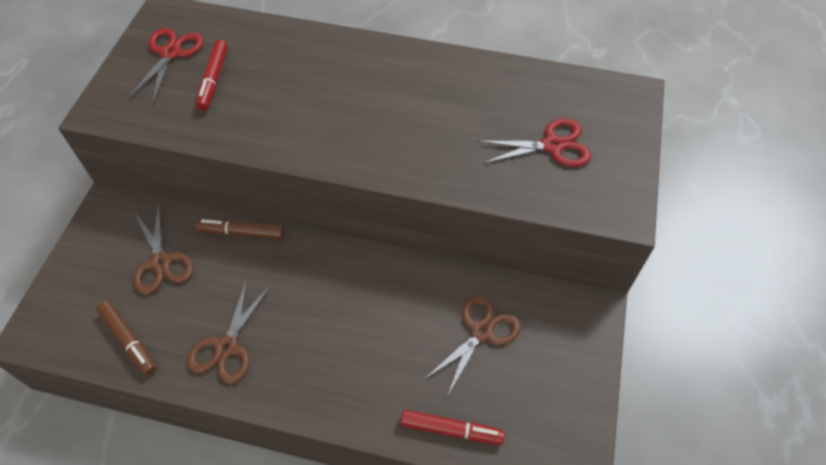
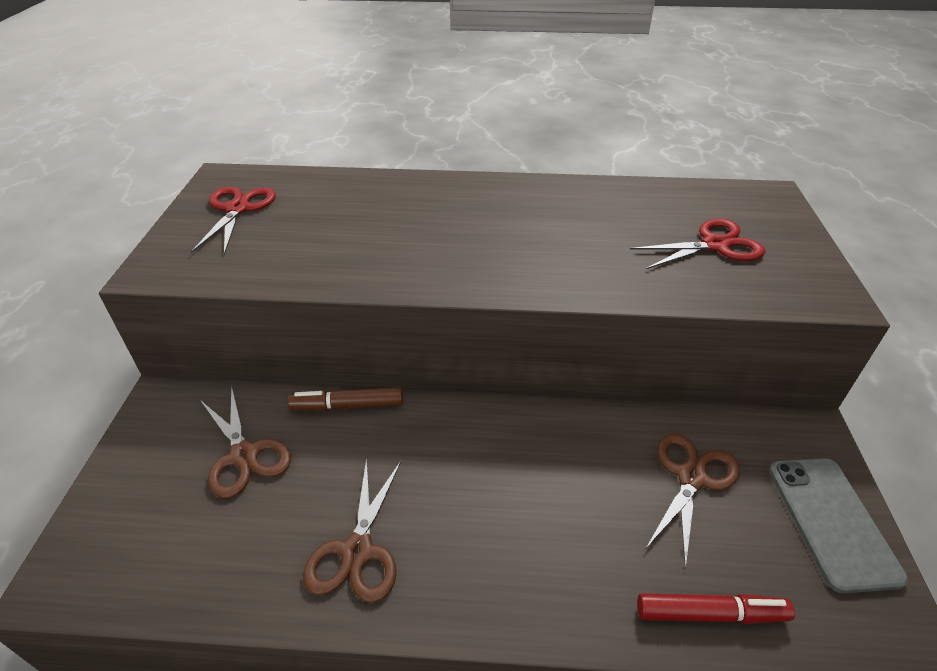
camera: 10 degrees left, 15 degrees down
brown marker [96,301,156,376] -> none
red marker [196,40,228,111] -> none
none -> grey phone [769,458,908,593]

